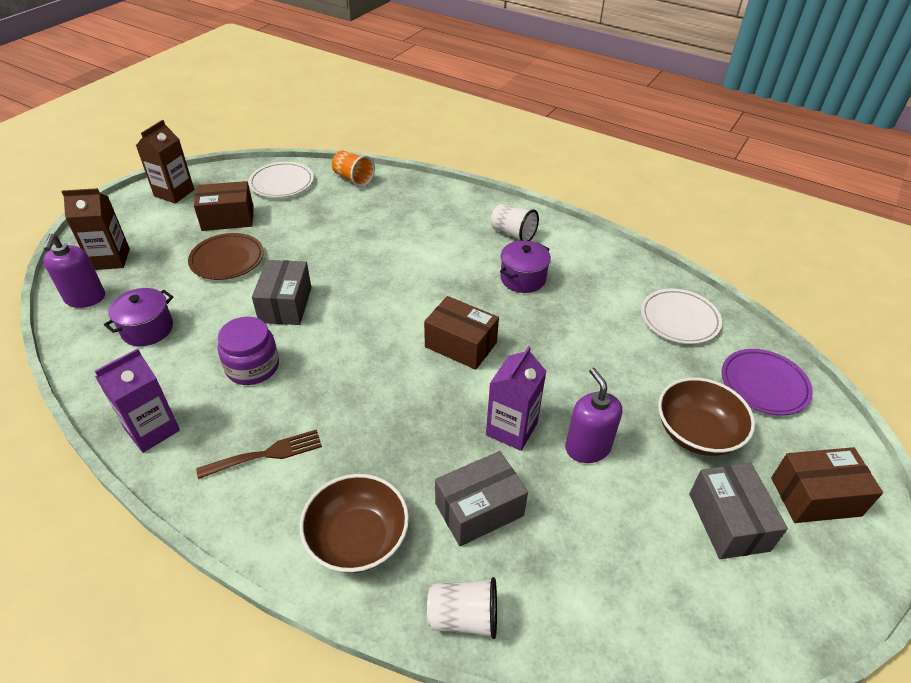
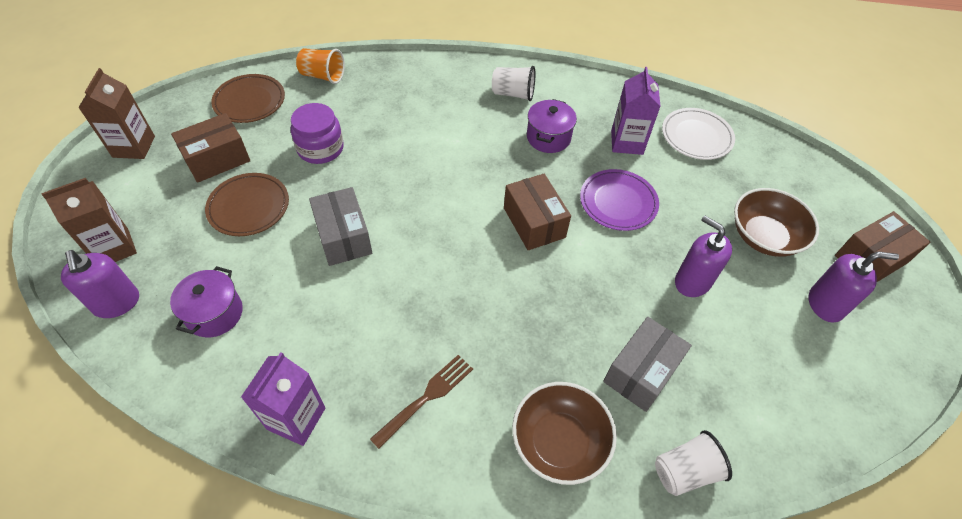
camera: 25 degrees left, 10 degrees up
purple jar [218,317,279,385] -> purple jar moved to [291,103,344,164]
white plate [248,162,314,198] -> brown plate [211,74,285,123]
brown box [424,296,499,370] -> brown box turned 60 degrees clockwise [504,174,571,250]
purple carton [486,346,547,451] -> purple carton moved to [611,67,661,155]
grey box [689,463,788,559] -> purple soap dispenser [808,252,899,322]
purple plate [721,349,813,415] -> purple plate moved to [580,169,659,231]

